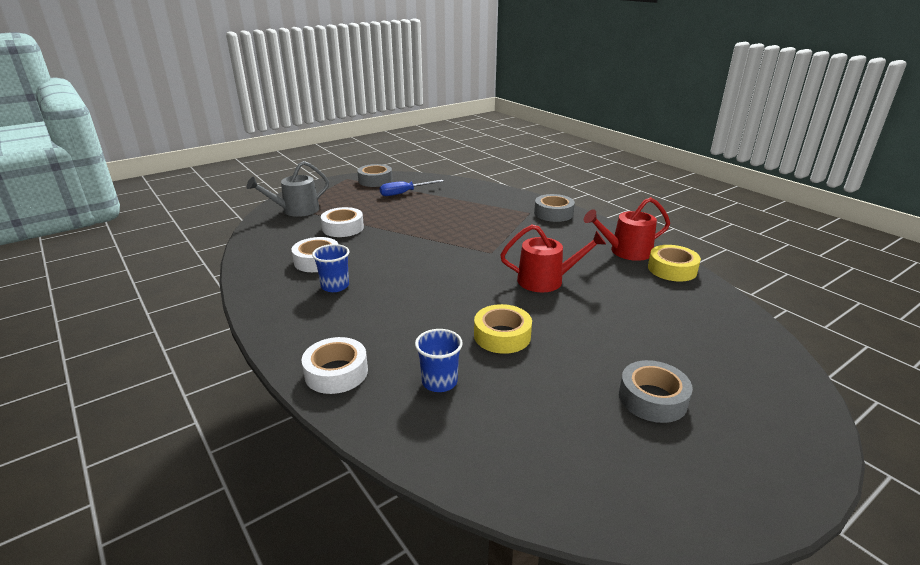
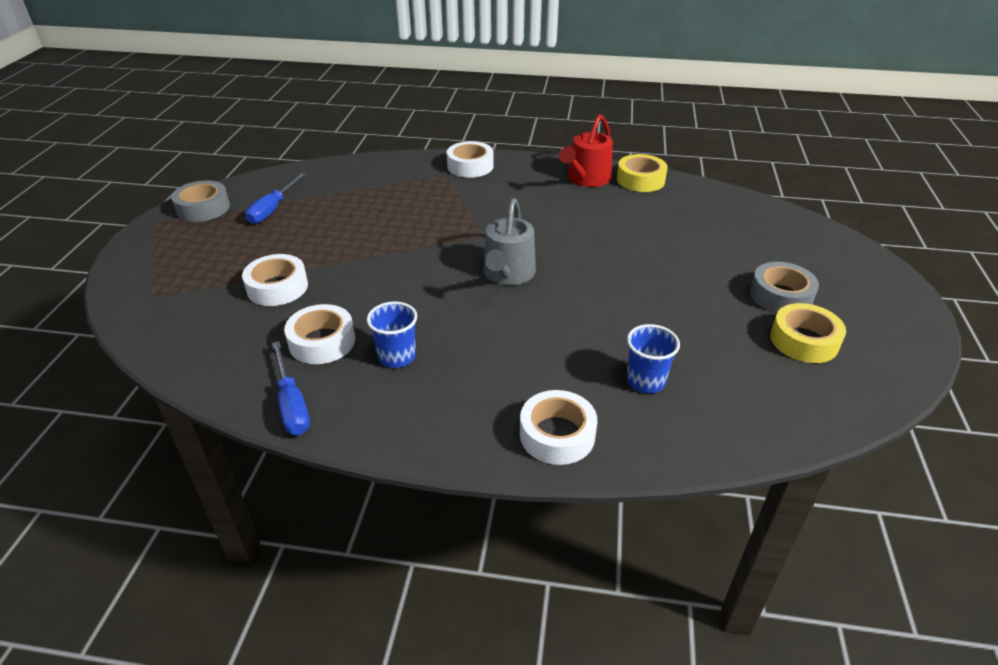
camera: 45 degrees left, 10 degrees up
grey watering can [247,161,329,217] -> grey watering can moved to [483,198,536,285]
yellow tape [474,304,532,354] -> yellow tape moved to [770,303,846,363]
red watering can [500,225,606,292] -> none
grey tape [534,194,575,222] -> white tape [447,141,494,178]
none -> blue screwdriver [272,341,310,435]

